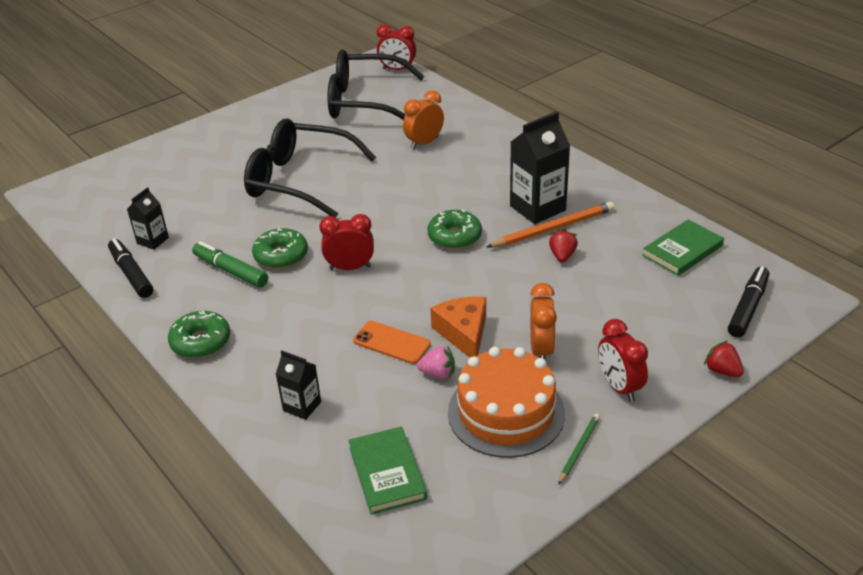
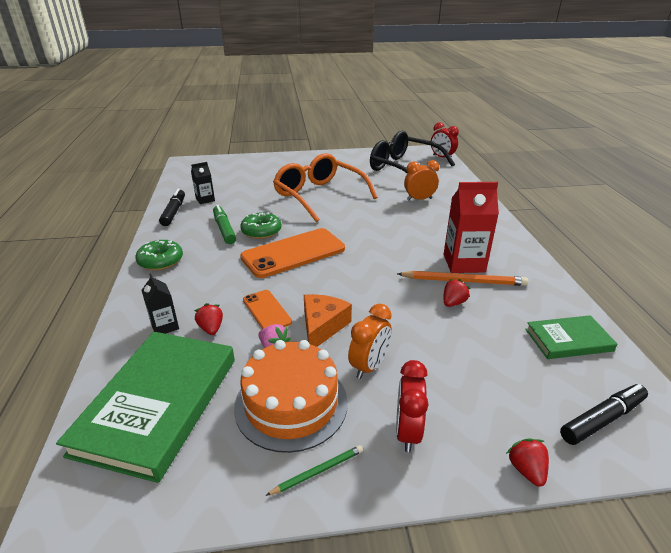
camera: 30 degrees right, 5 degrees down
black glasses [244,118,376,217] -> orange glasses [273,153,377,222]
red clock [319,214,374,270] -> orange phone [240,228,345,278]
green book [348,427,427,515] -> green book [56,332,235,483], size x1.87
green donut [427,209,482,249] -> none
black carton [510,112,570,224] -> red carton [443,182,499,273]
none -> red strawberry [194,303,223,335]

